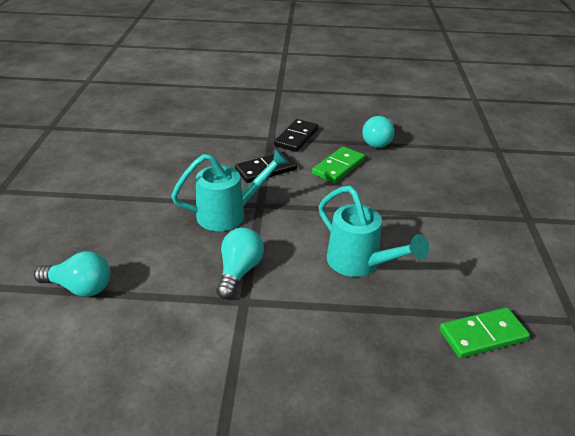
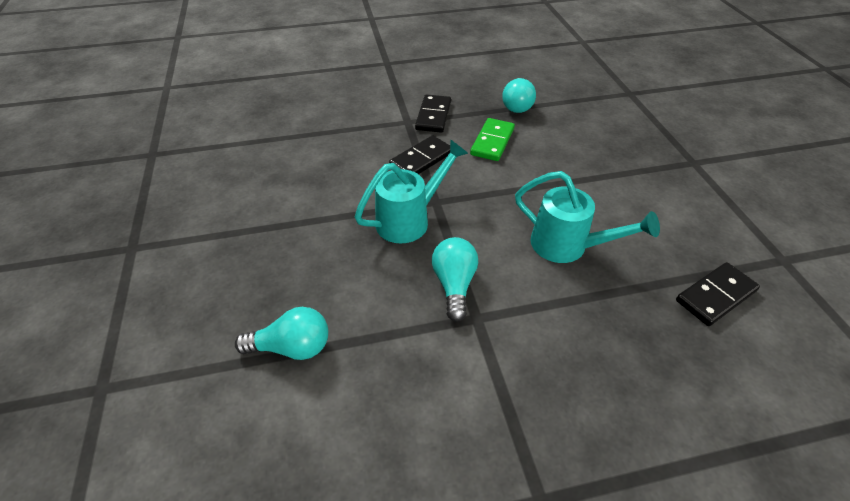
camera: 15 degrees left, 10 degrees up
green domino [439,307,530,358] -> black domino [676,262,760,326]

